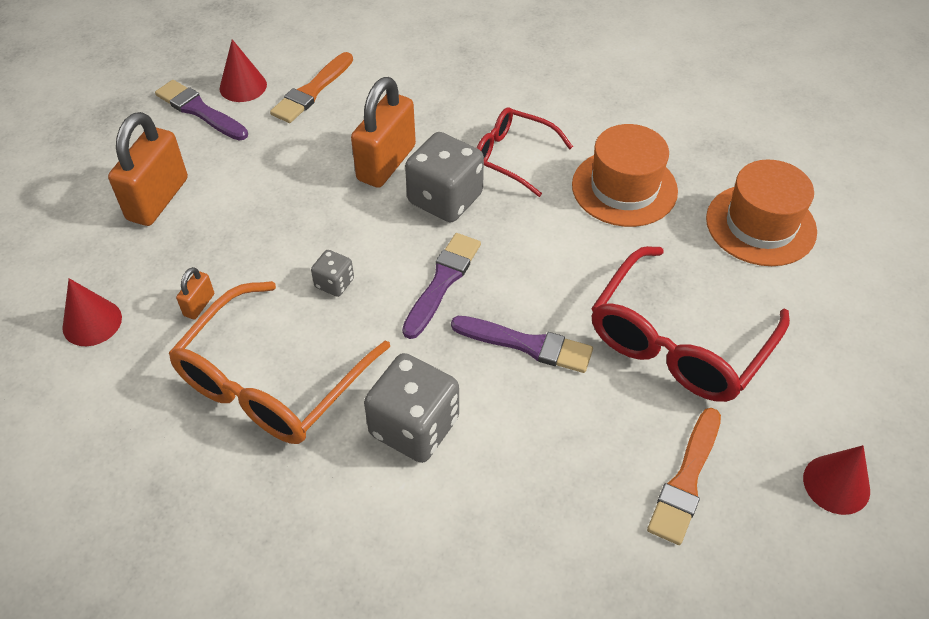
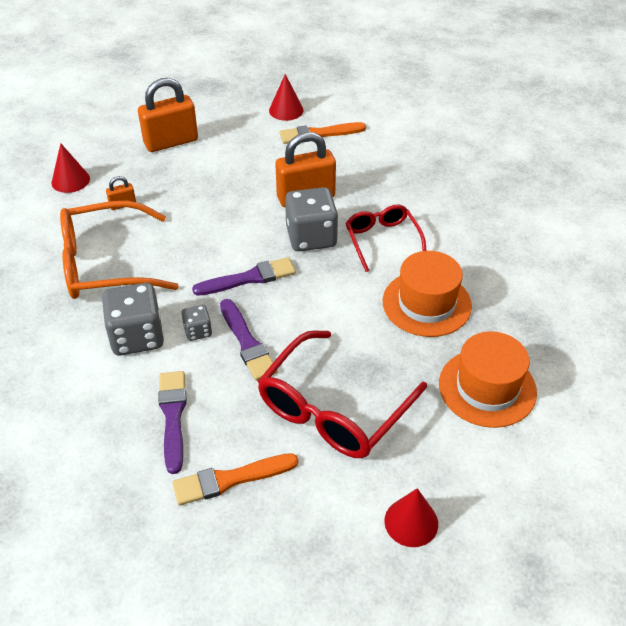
camera: 45 degrees right, 5 degrees down
purple brush [155,80,248,141] -> purple brush moved to [159,371,187,474]
grey dice [311,250,354,297] -> grey dice moved to [181,305,212,341]
red glasses [591,246,790,402] -> red glasses turned 45 degrees counterclockwise [257,330,427,458]
red cone [803,445,870,515] -> red cone moved to [384,488,438,547]

